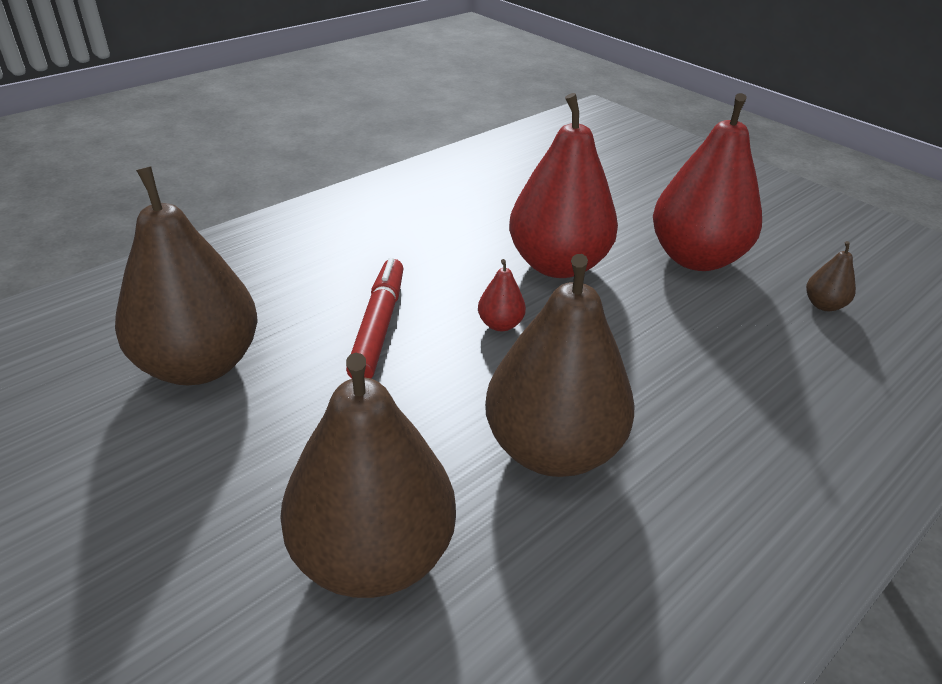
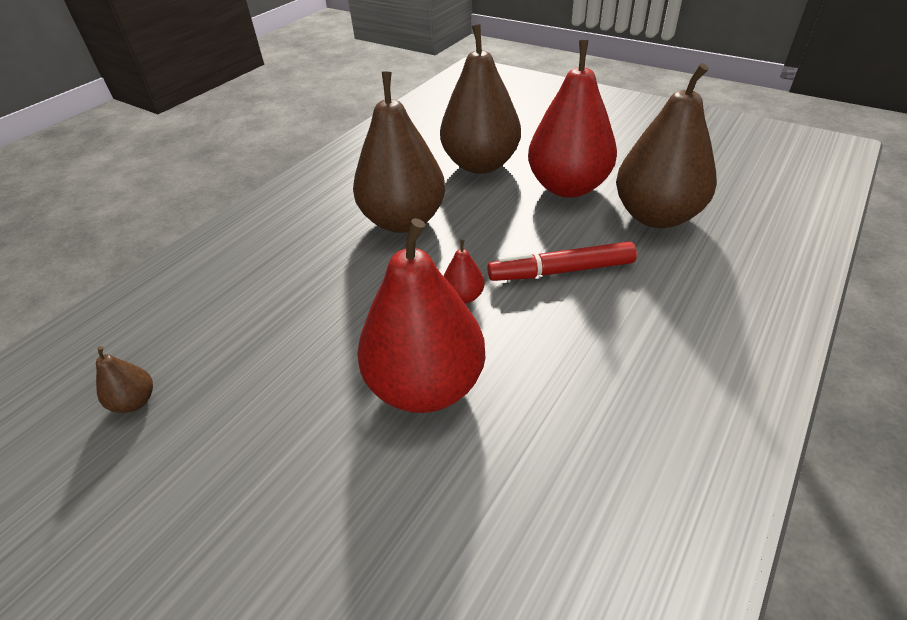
camera: 170 degrees right, 5 degrees up
red marker [346,258,404,379] -> red marker turned 90 degrees clockwise [487,242,637,281]
red pear [653,93,762,271] -> red pear moved to [528,40,617,198]

